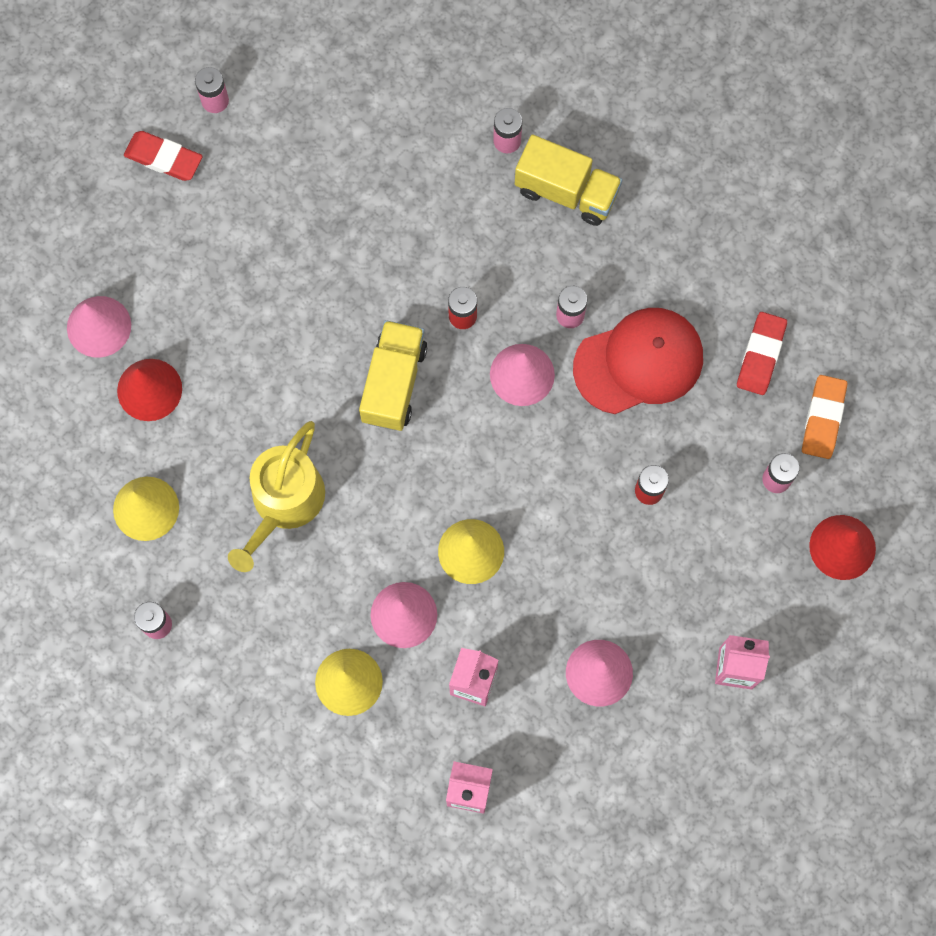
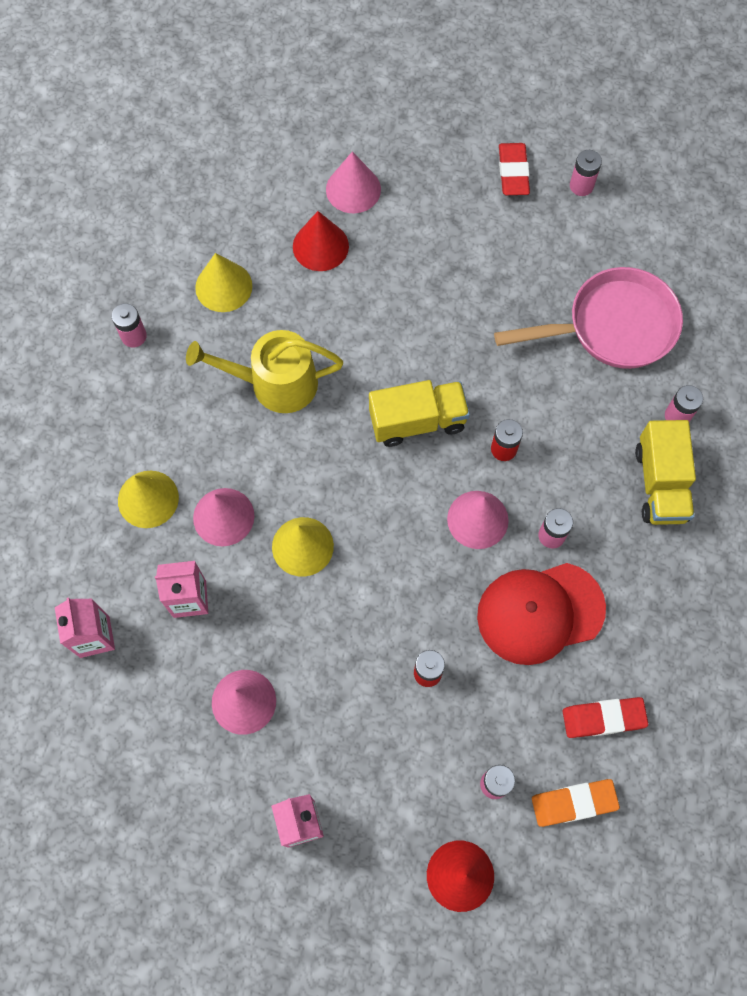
camera: 65 degrees right, 5 degrees down
red cap [573,308,703,414] -> red cap turned 120 degrees clockwise [477,563,606,665]
none -> pink pan [494,267,683,369]

